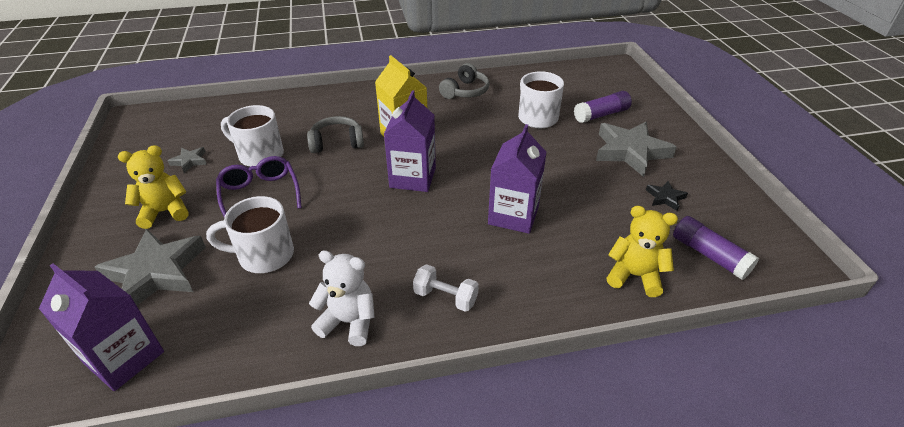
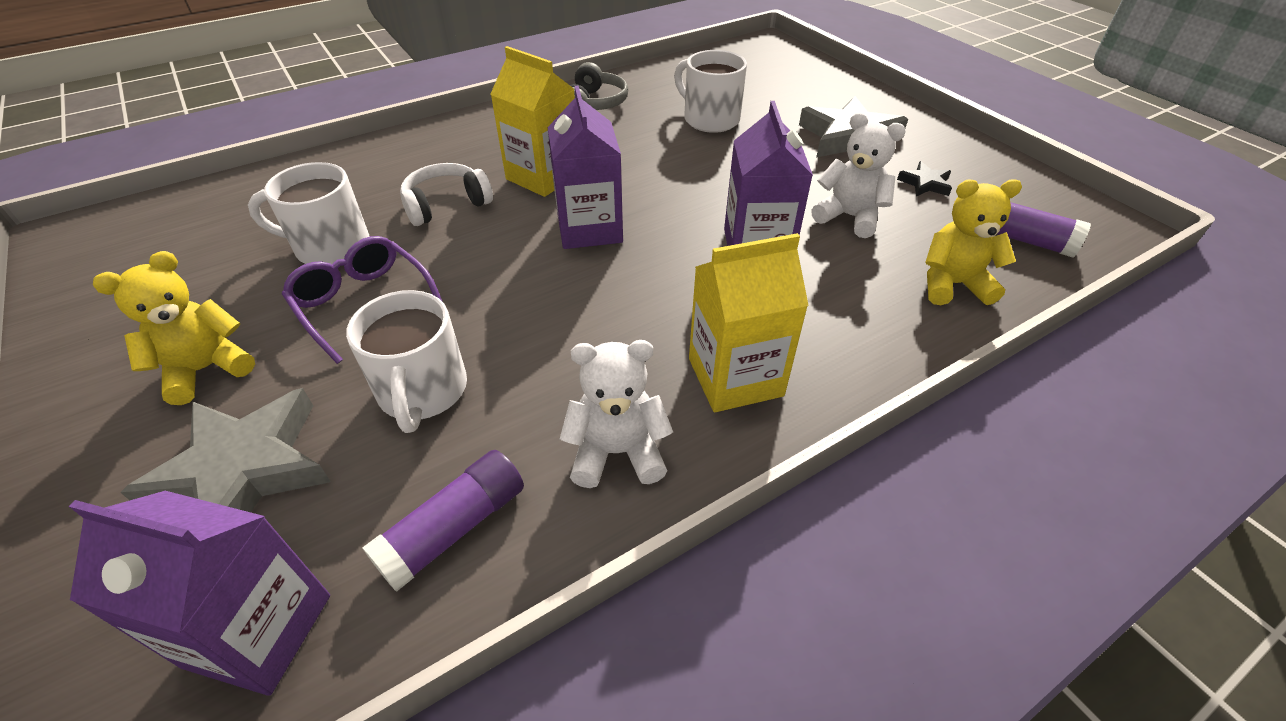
camera: 20 degrees left, 5 degrees up
grey star [168,147,207,173] -> none
white mug [206,196,294,273] -> white mug turned 75 degrees counterclockwise [346,290,467,433]
grey headphones [307,116,364,153] -> white headphones [400,163,493,226]
white dumbbell [413,264,479,312] -> yellow carton [689,233,809,412]
purple glue stick [574,91,632,123] -> purple glue stick moved to [362,450,524,592]
none -> white teddy bear [811,113,906,238]

